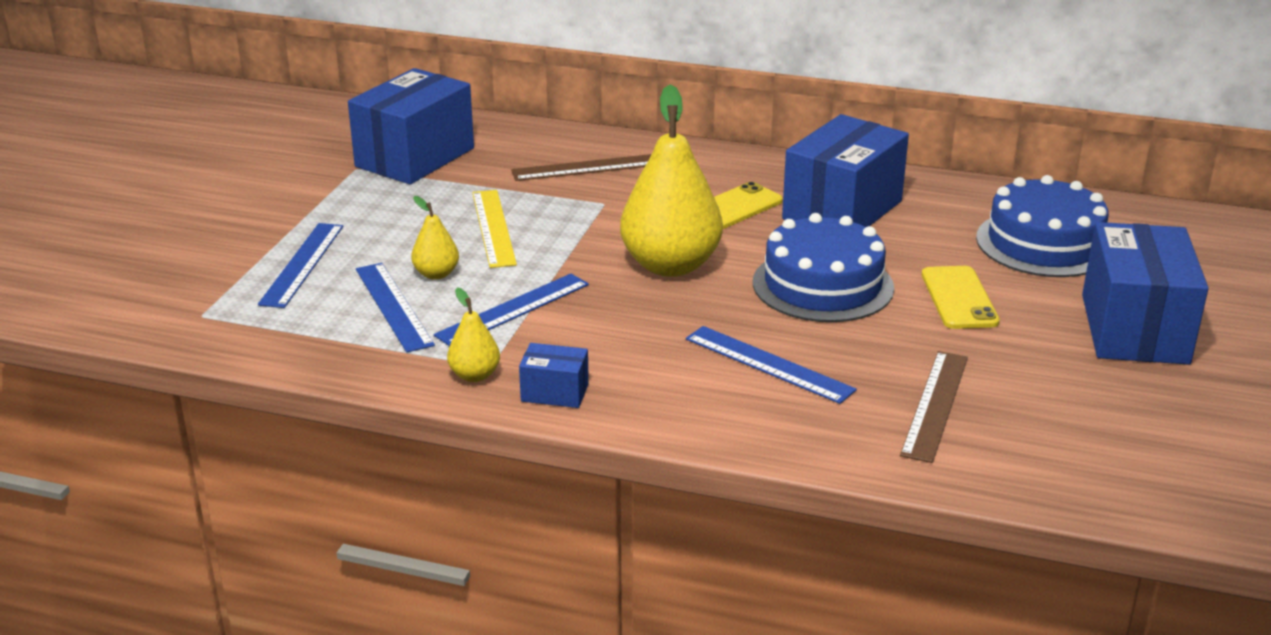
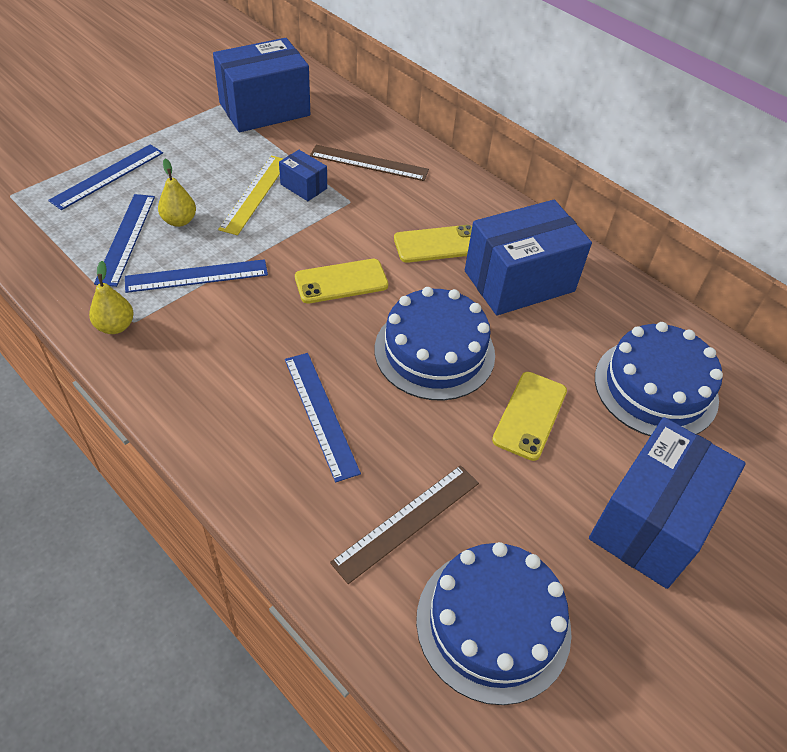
camera: 25 degrees right, 20 degrees up
blue box [519,343,589,408] -> blue box moved to [279,150,327,201]
yellow pear [620,85,723,277] -> yellow phone [295,259,388,304]
none -> blue cake [416,542,572,705]

